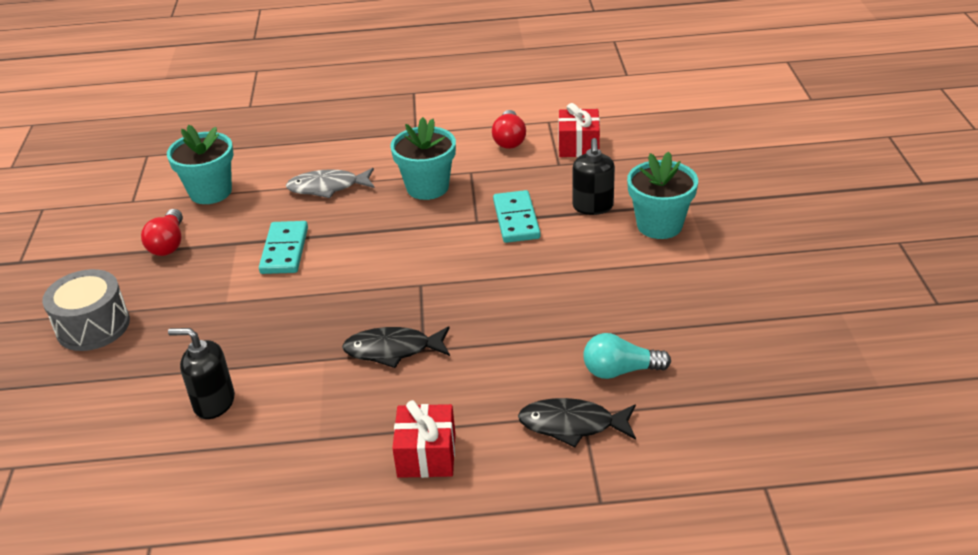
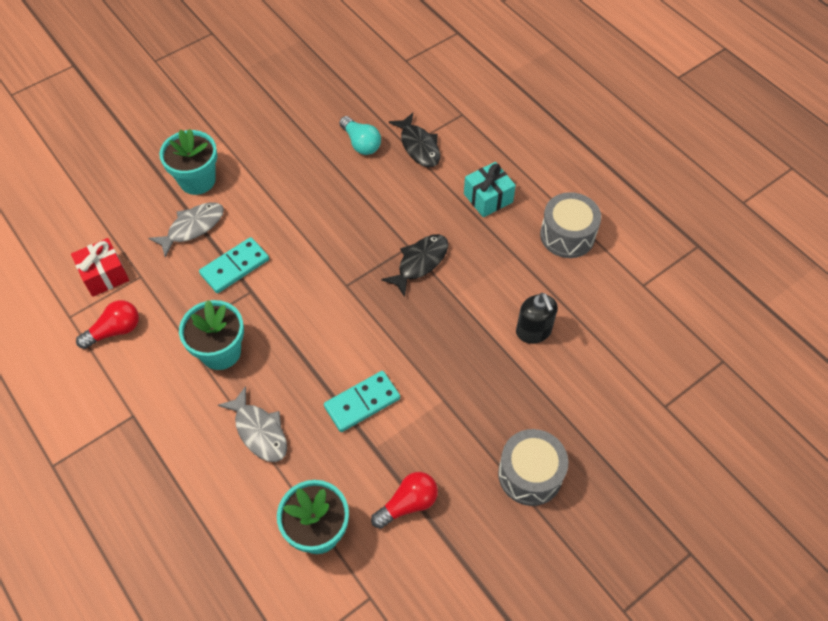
camera: 125 degrees left, 20 degrees up
black fish [342,326,450,368] -> black fish turned 105 degrees counterclockwise [381,234,448,297]
red gift [392,400,455,478] -> turquoise gift [464,162,516,217]
black soap dispenser [572,138,615,215] -> grey fish [148,202,224,258]
none -> grey drum [540,192,601,258]

